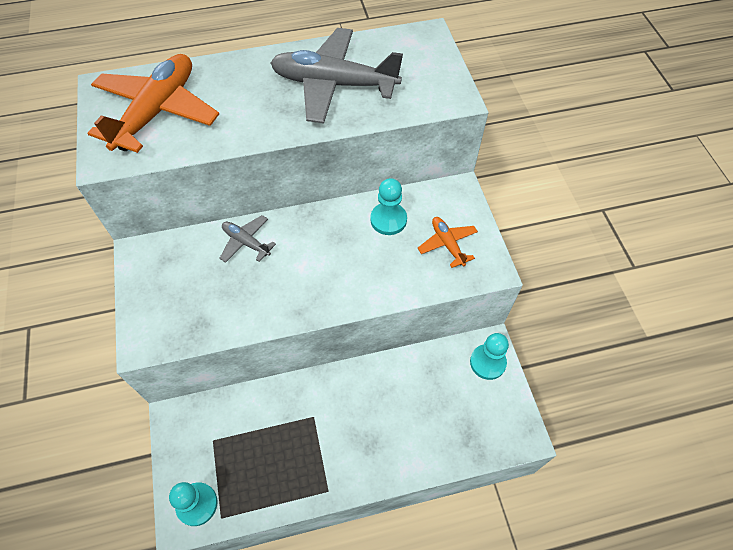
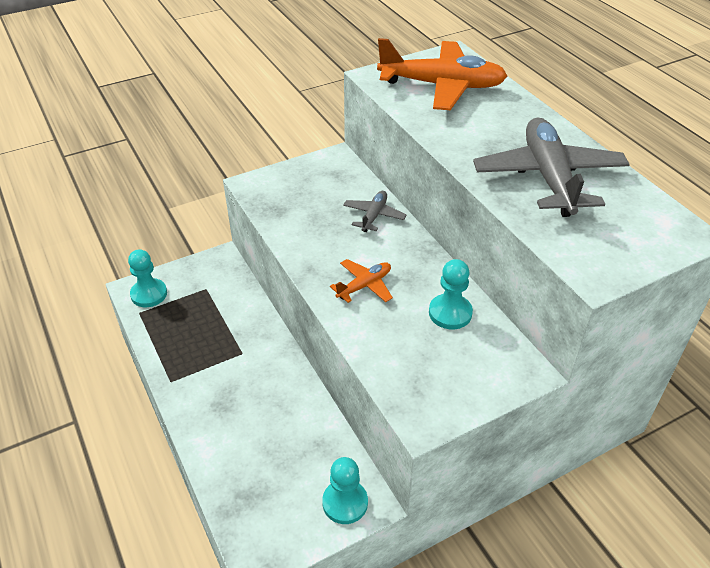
camera: 75 degrees right, 15 degrees down
orange plane [418,217,478,268] -> orange plane moved to [330,259,393,303]

